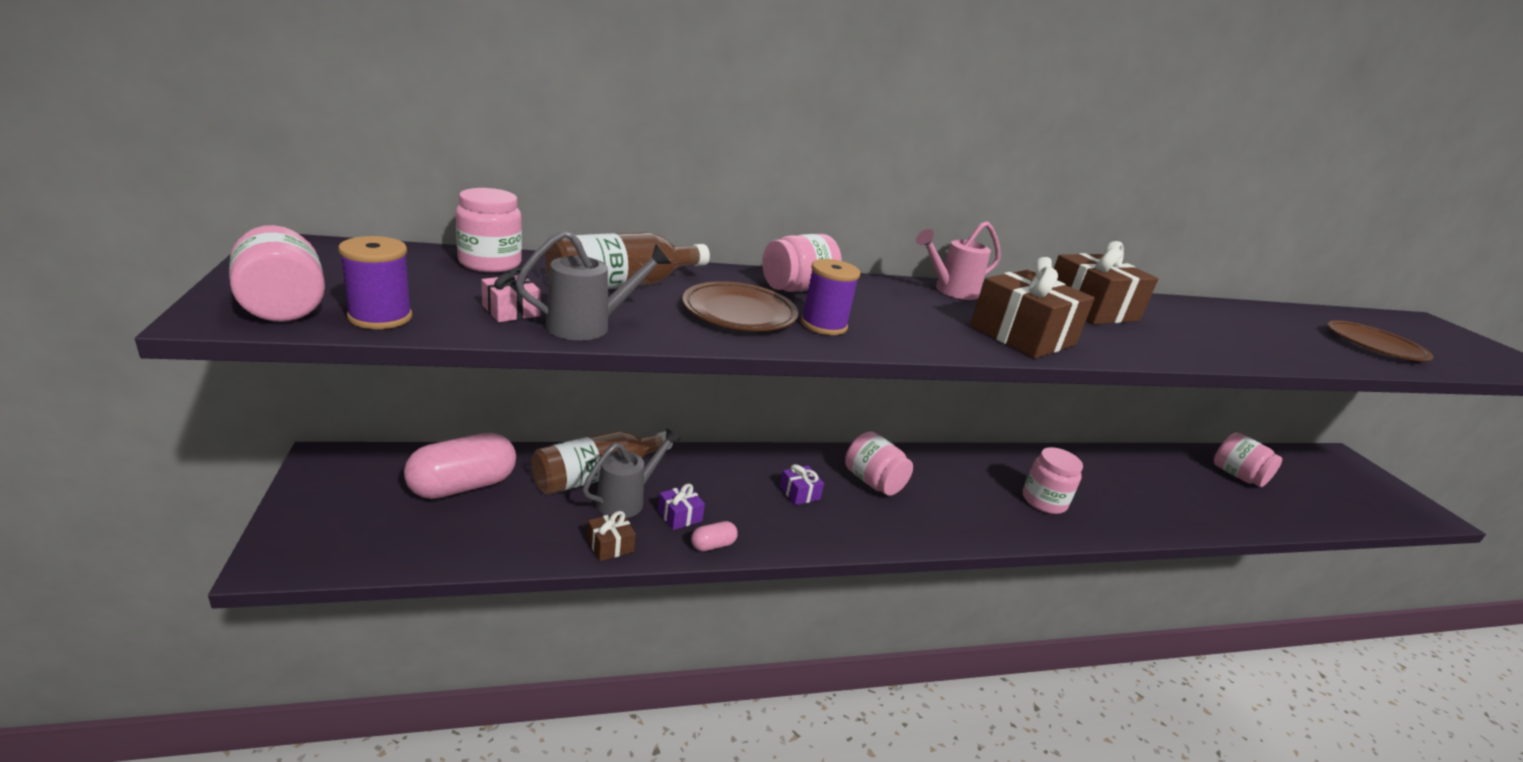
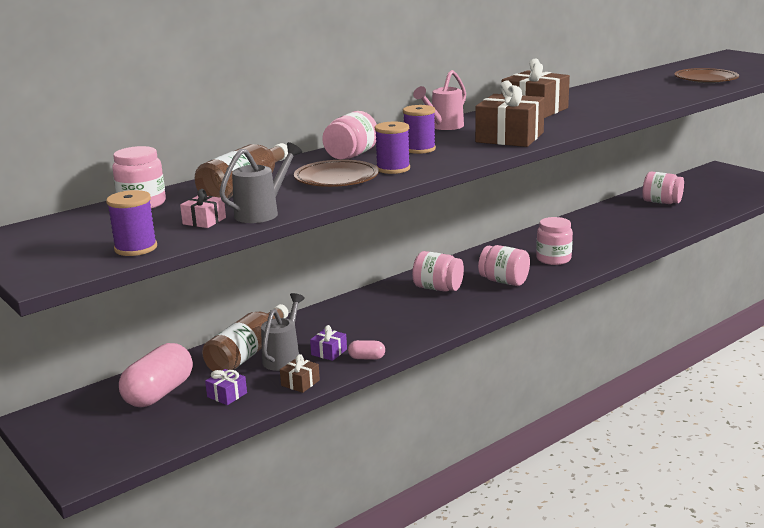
camera: 20 degrees left, 5 degrees down
pink jar [229,225,325,322] -> pink jar moved to [478,245,530,286]
pink capsule [691,521,738,551] -> pink capsule turned 60 degrees clockwise [348,340,385,360]
purple gift [780,464,824,505] -> purple gift moved to [205,369,247,405]
none -> purple spool [403,105,436,154]

